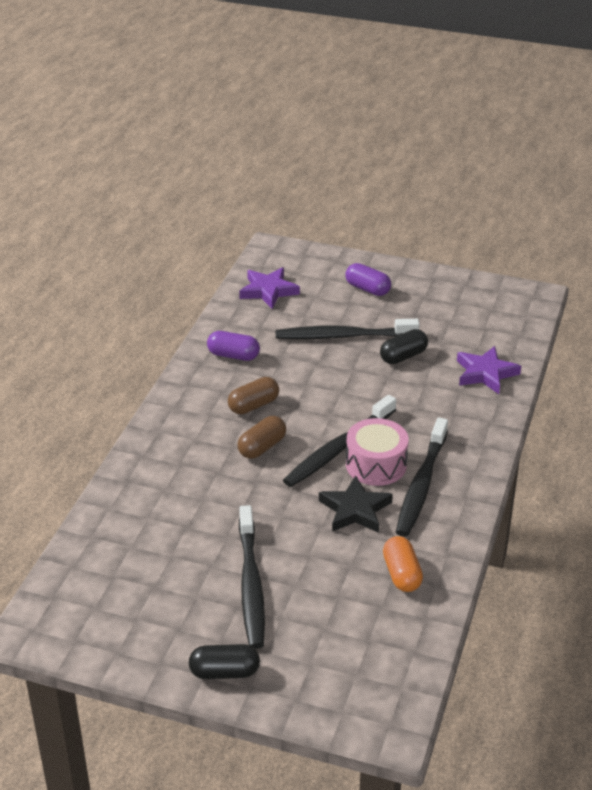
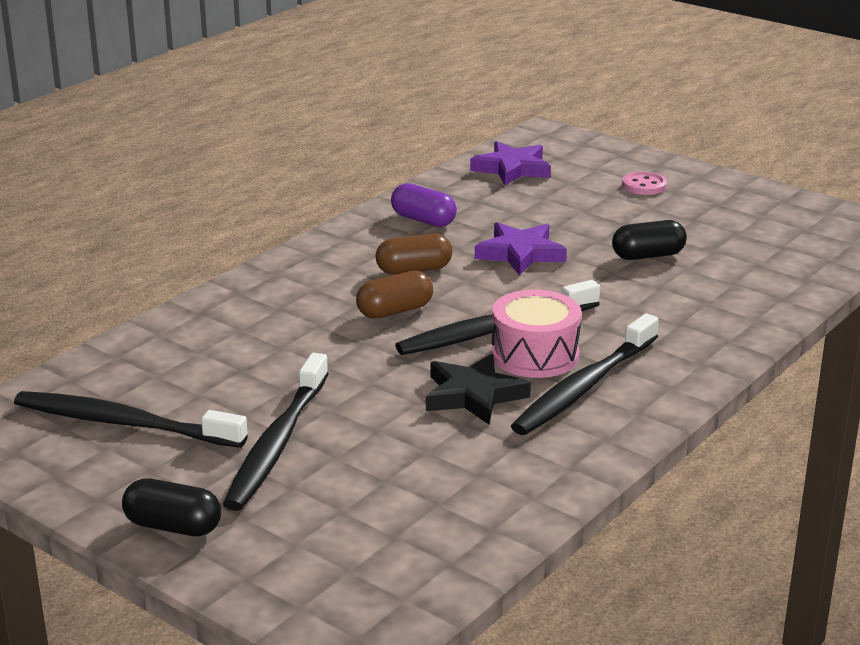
camera: 20 degrees right, 10 degrees down
black toothbrush [275,319,420,339] -> black toothbrush moved to [14,391,248,448]
purple capsule [345,263,391,296] -> pink button [622,172,667,195]
orange capsule [383,536,423,592] -> none
purple star [457,346,521,394] -> purple star moved to [475,222,567,276]

